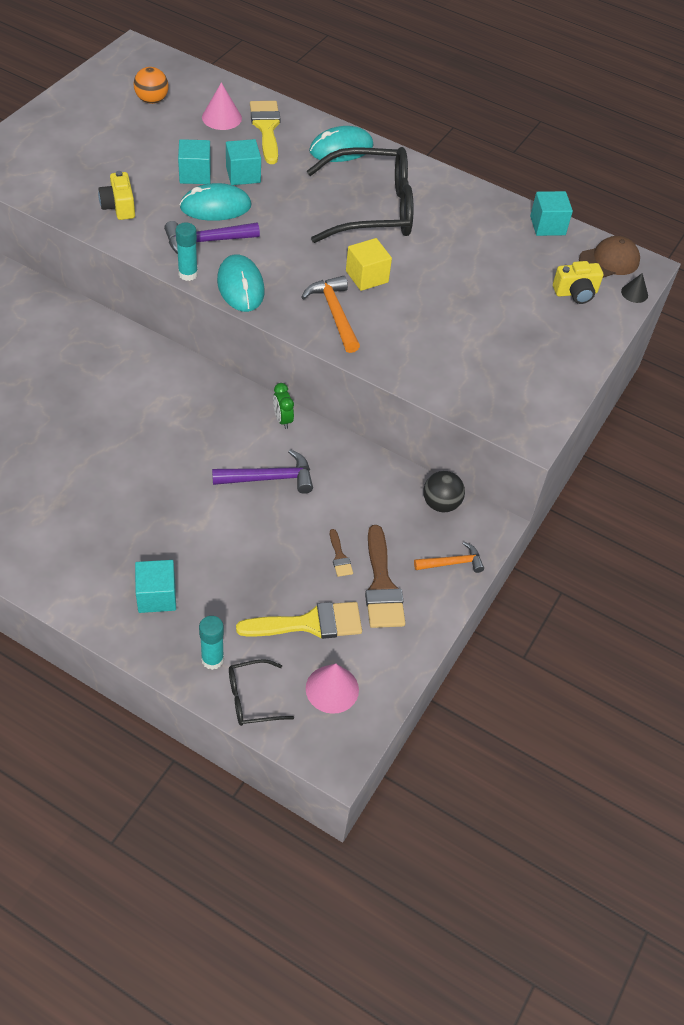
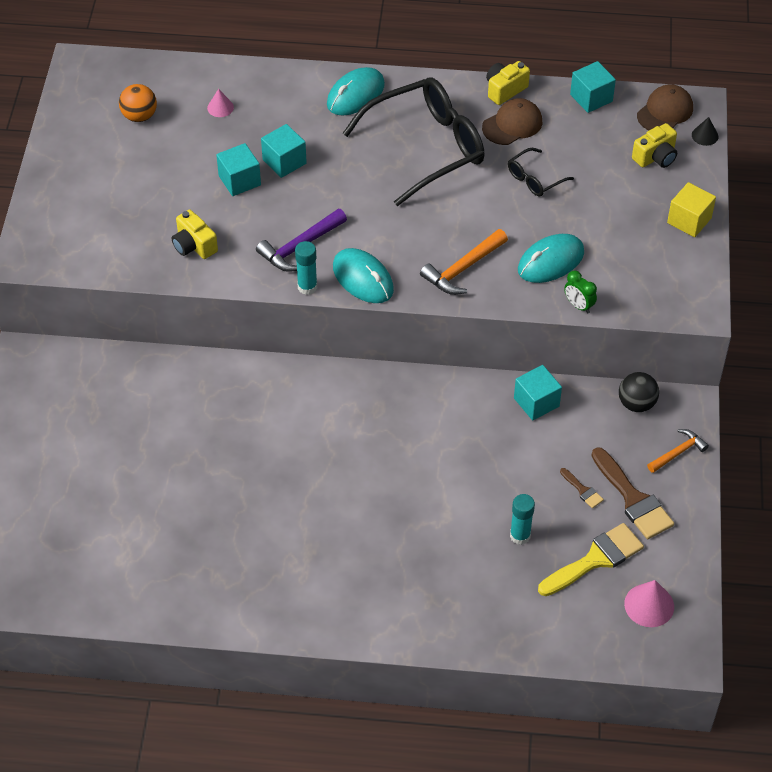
camera: 20 degrees left, 0 degrees up
turquoise cube [135,560,176,613] -> turquoise cube moved to [514,365,562,420]
turquoise mouse [179,183,252,221] -> turquoise mouse moved to [518,234,584,283]
turquoise glue stick [199,616,224,670] -> turquoise glue stick moved to [510,494,535,545]
pink cone [202,82,242,130] -> pink cone [207,89,234,117], size x0.61
purple hammer [212,449,313,494] -> none
black glasses [229,659,294,726] -> black glasses moved to [508,148,574,196]
yellow brush [250,101,281,164] -> none
green clock [273,383,294,429] -> green clock moved to [564,271,597,313]
orange hammer [302,276,360,353] -> orange hammer turned 90 degrees counterclockwise [420,229,508,295]
yellow cube [346,238,392,291] -> yellow cube moved to [667,182,716,237]
none -> brown cap [482,98,542,145]
none -> yellow camera [486,61,530,105]

